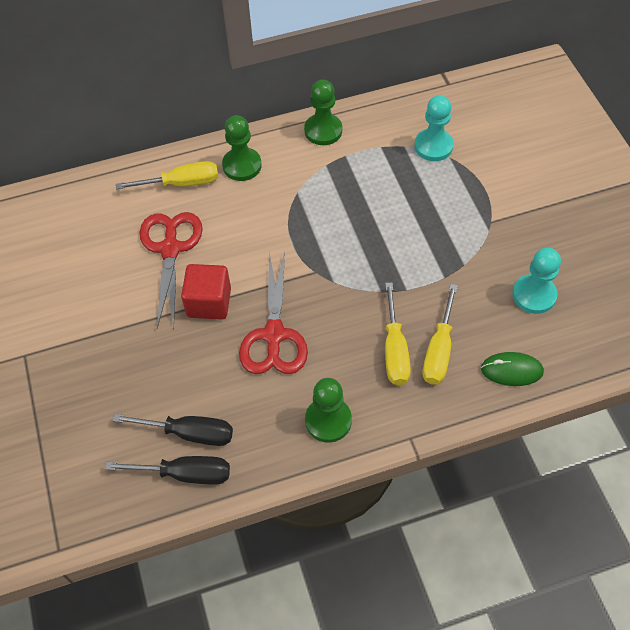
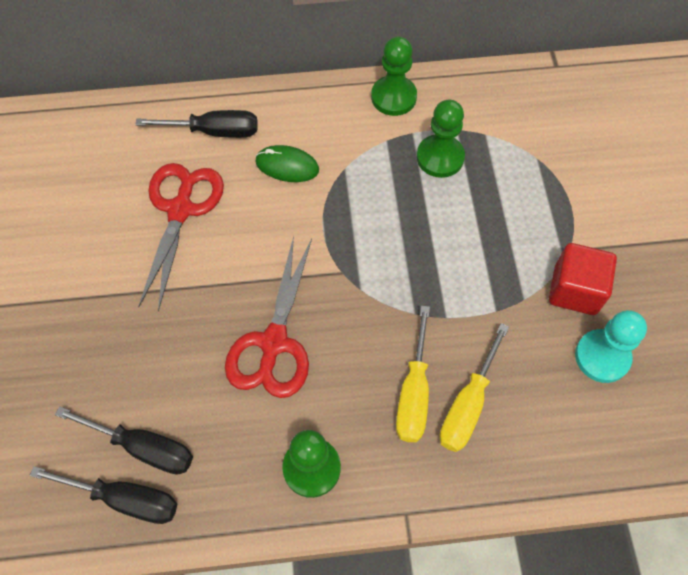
camera: 10 degrees right, 5 degrees up
yellow screwdriver [116,161,218,189] -> black screwdriver [135,110,258,138]
red cube [181,264,231,320] -> red cube moved to [549,243,617,315]
green pawn [222,115,262,181] -> green pawn moved to [417,99,465,178]
turquoise pawn [414,95,454,161] -> none
green mouse [481,352,544,386] -> green mouse moved to [255,145,319,182]

